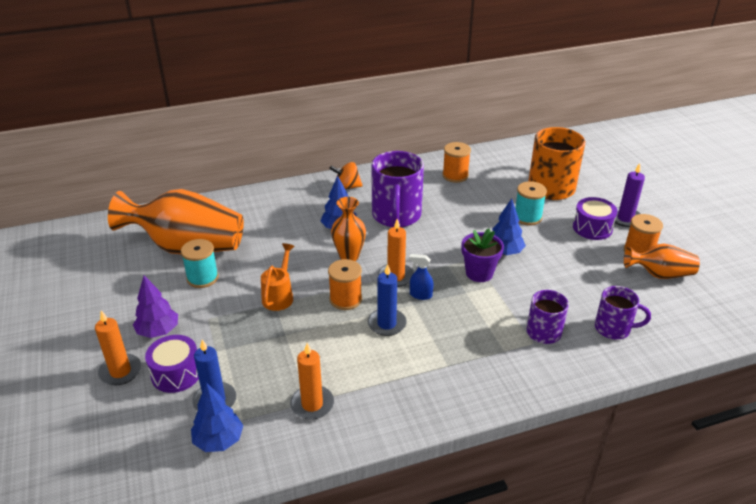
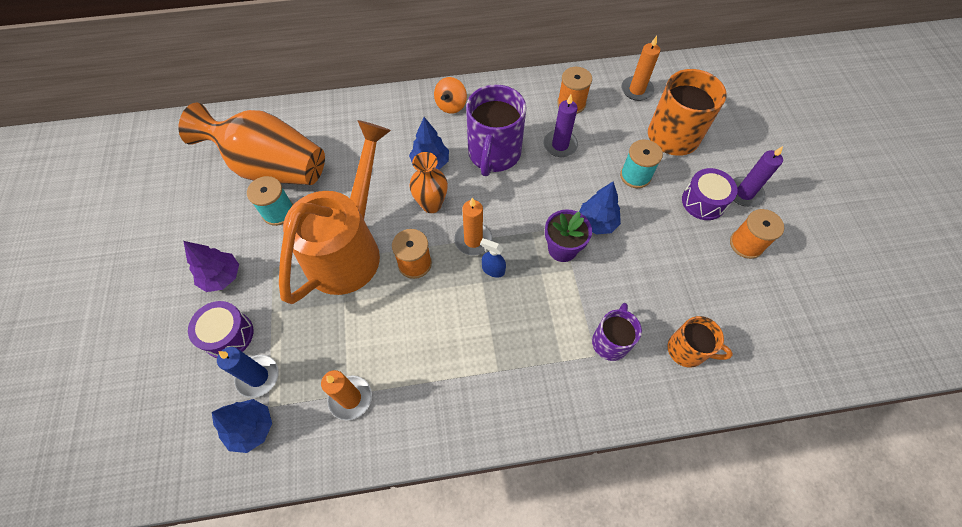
camera: 10 degrees right, 25 degrees up
orange candle [95,311,141,385] -> orange candle moved to [622,36,660,101]
orange watering can [261,243,295,311] -> orange watering can [279,120,391,304], size x2.31
orange spinning top [329,162,363,190] -> orange spinning top turned 75 degrees counterclockwise [434,77,467,114]
blue candle [368,264,406,336] -> none
purple mug [595,286,651,340] -> orange mug [668,316,733,368]
orange vase [624,244,700,279] -> none
none -> purple candle [543,95,578,157]

